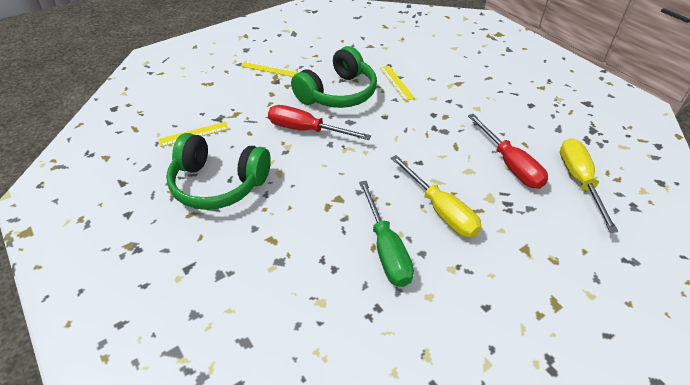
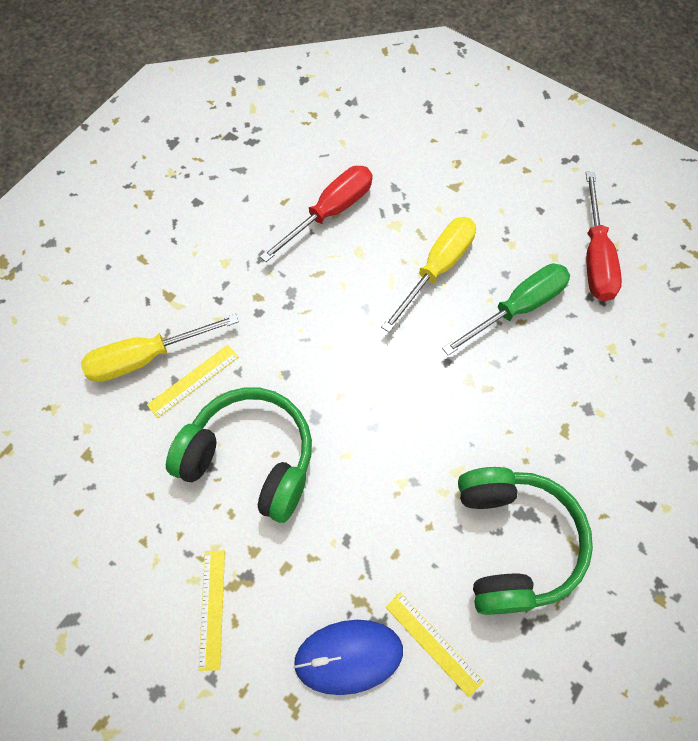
camera: 110 degrees left, 20 degrees up
red screwdriver [268,105,371,140] -> red screwdriver moved to [586,172,622,301]
yellow screwdriver [560,138,618,232] -> yellow screwdriver moved to [81,314,239,382]
none -> blue mouse [294,620,403,695]

